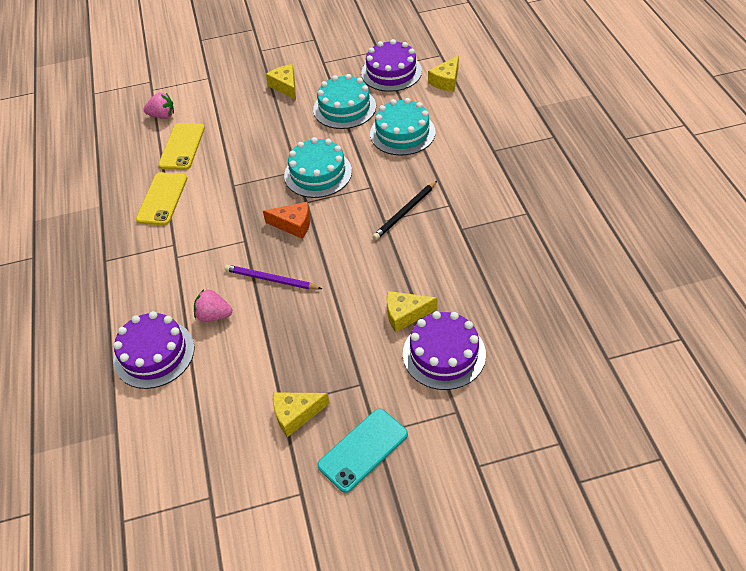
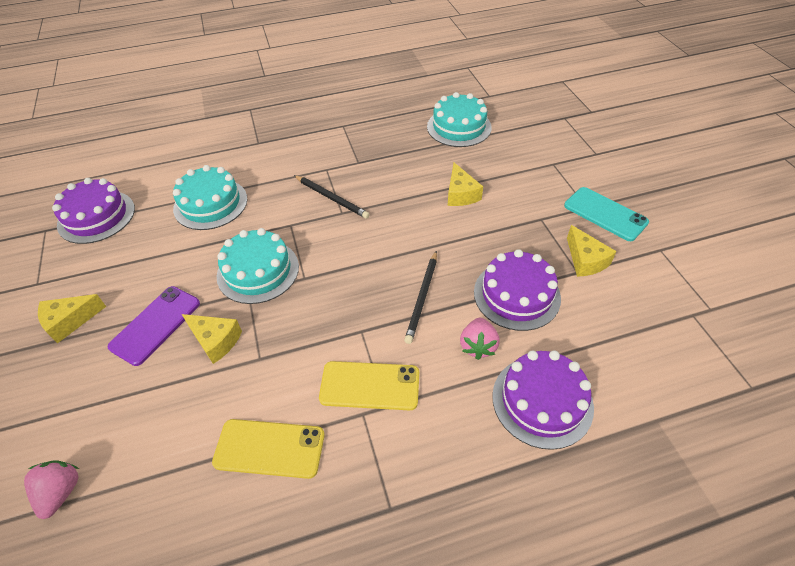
camera: 95 degrees left, 0 degrees up
yellow phone [158,123,205,170] -> yellow phone moved to [319,361,419,410]
purple pencil [224,265,322,289] -> black pencil [404,251,437,344]
orange cheese [263,202,310,239] -> none
turquoise cake [313,74,376,129] -> turquoise cake moved to [427,92,492,147]
purple cake [403,311,486,390] -> purple cake moved to [474,249,561,331]
yellow cheese [428,55,459,92] -> yellow cheese moved to [182,314,242,364]
none -> purple phone [107,286,200,366]

